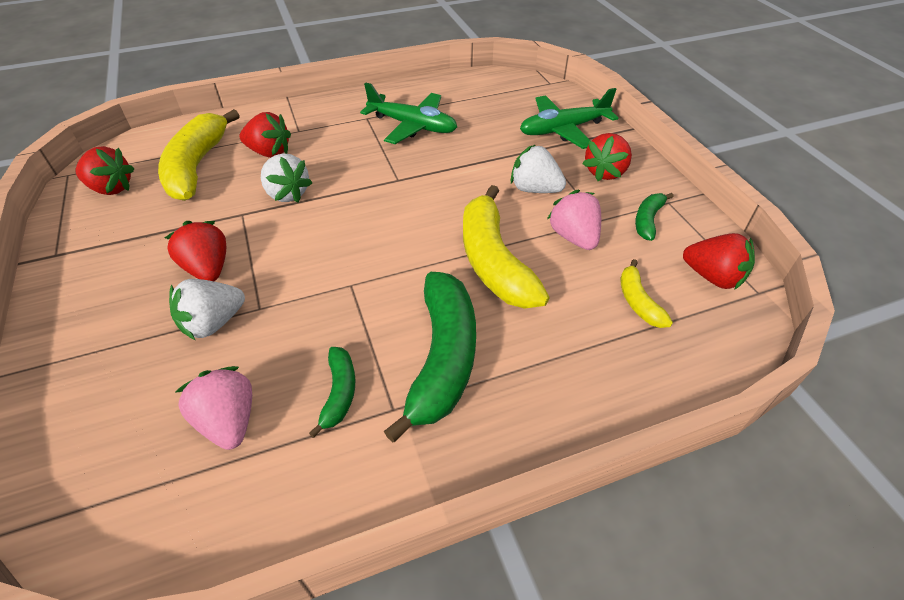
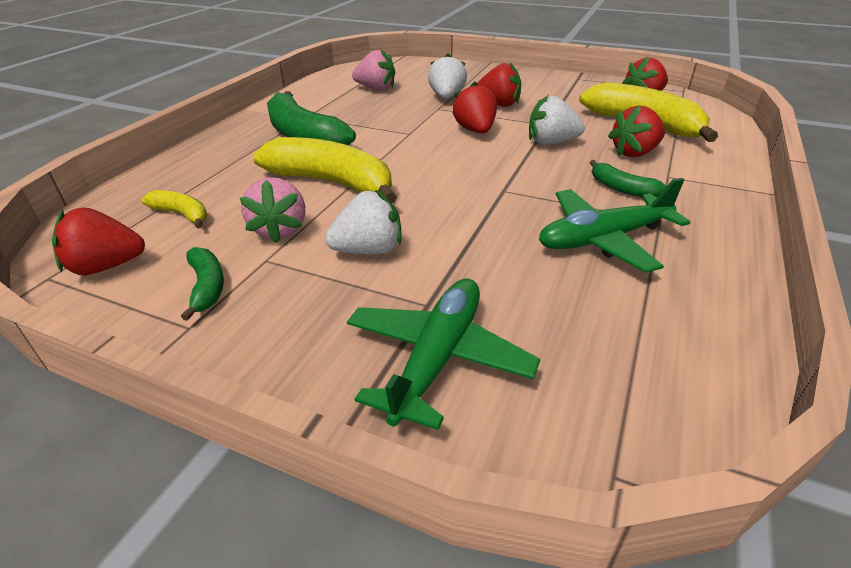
camera: 135 degrees right, 10 degrees down
green banana [309,347,355,438] -> green banana moved to [590,160,667,197]
pink strawberry [547,190,601,250] -> pink strawberry turned 60 degrees clockwise [240,177,305,243]
red strawberry [582,133,632,181] -> red strawberry moved to [452,82,497,133]

